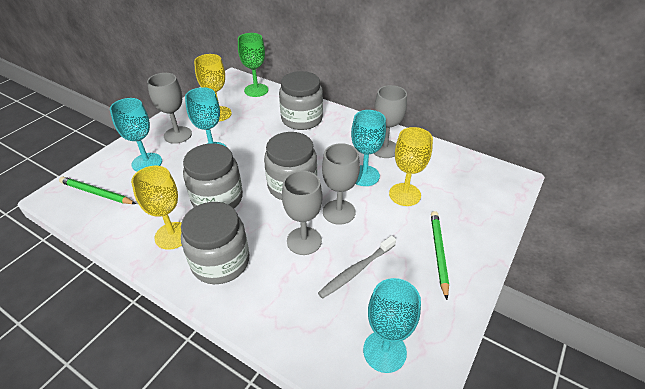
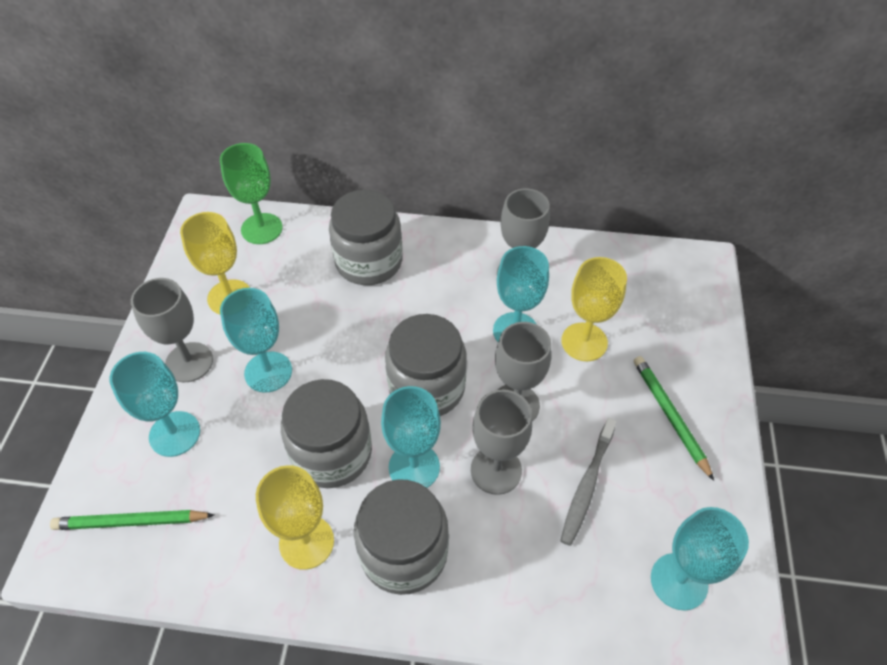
camera: 25 degrees left, 10 degrees up
none -> turquoise goblet [381,386,441,488]

